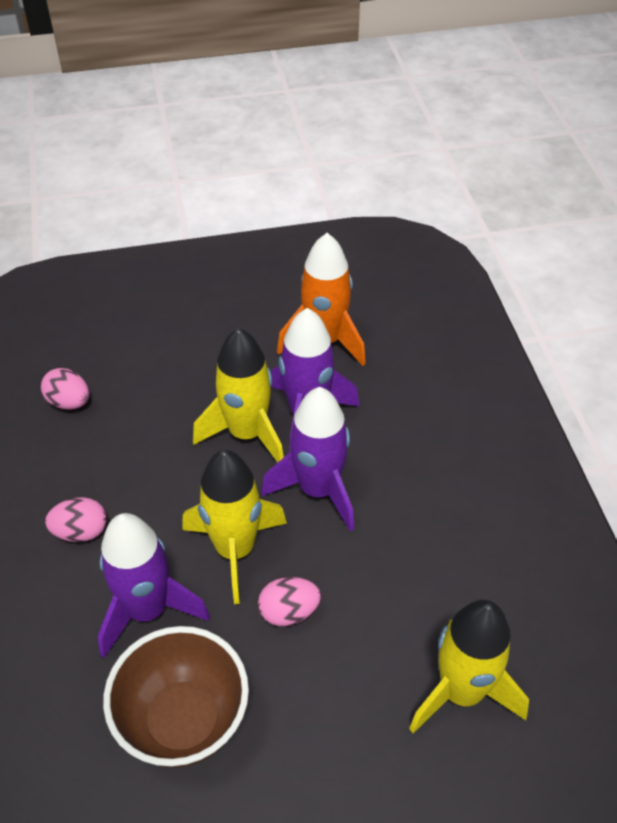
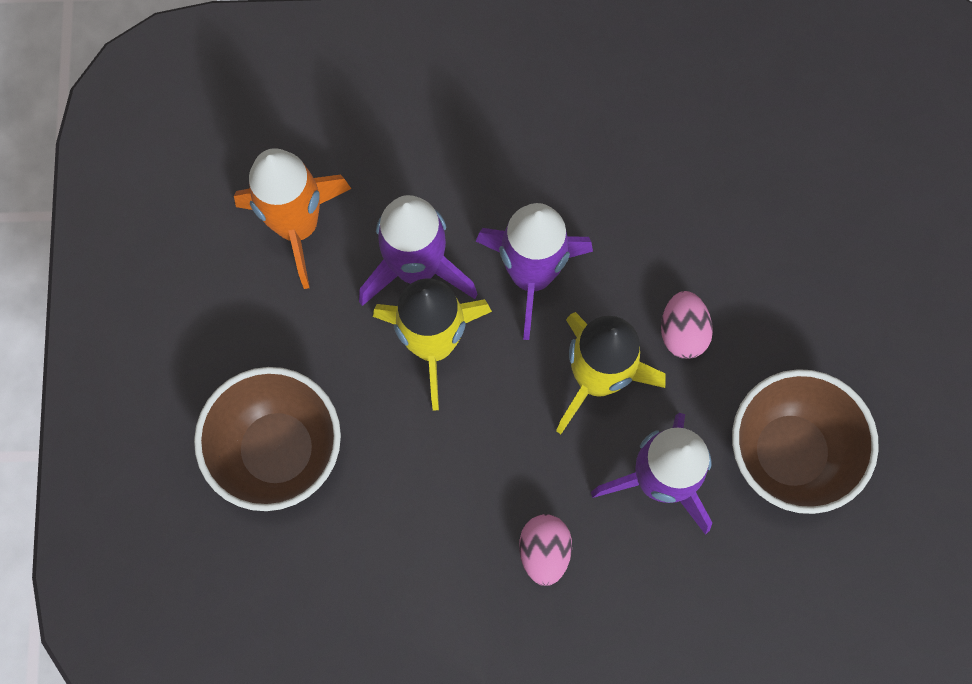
camera: 80 degrees left, 25 degrees up
pink egg [41,368,89,409] -> none
yellow rocket [409,600,529,733] -> none
none -> brown bowl [194,367,341,511]

